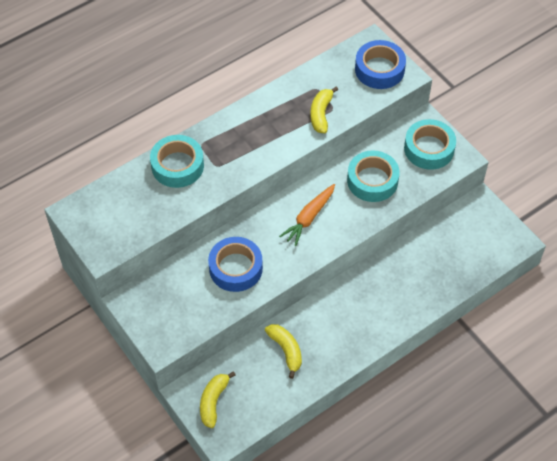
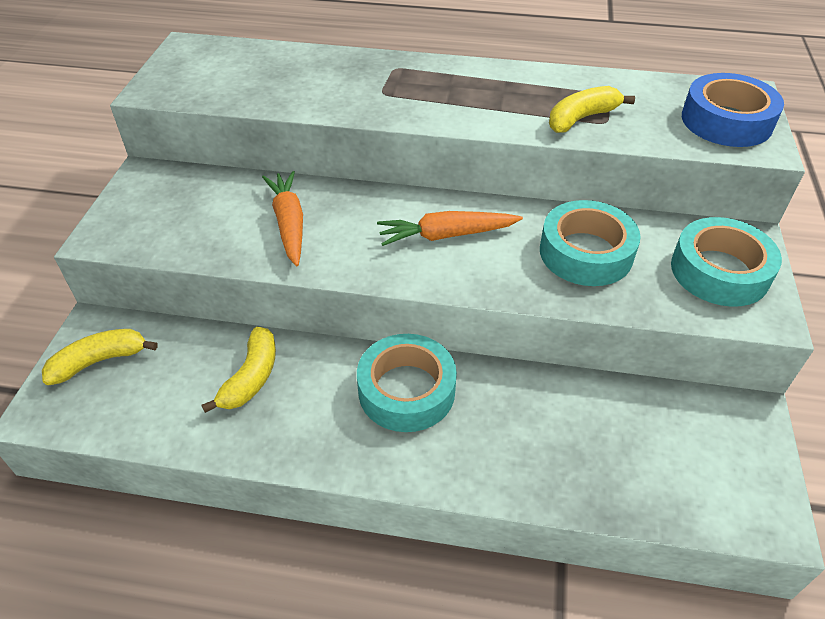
camera: 45 degrees right, 10 degrees down
turquoise tape [150,135,204,188] -> turquoise tape moved to [357,334,457,432]
blue tape [208,237,263,292] -> orange carrot [262,171,303,266]

